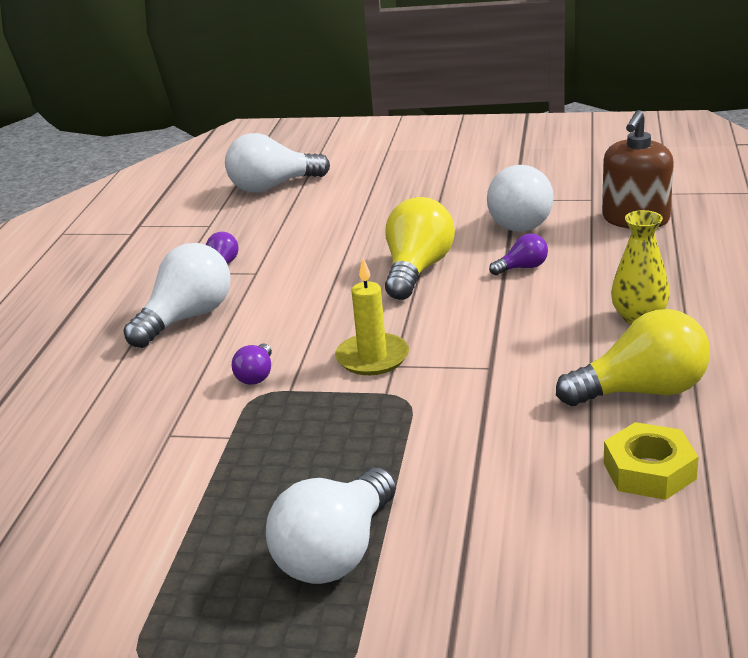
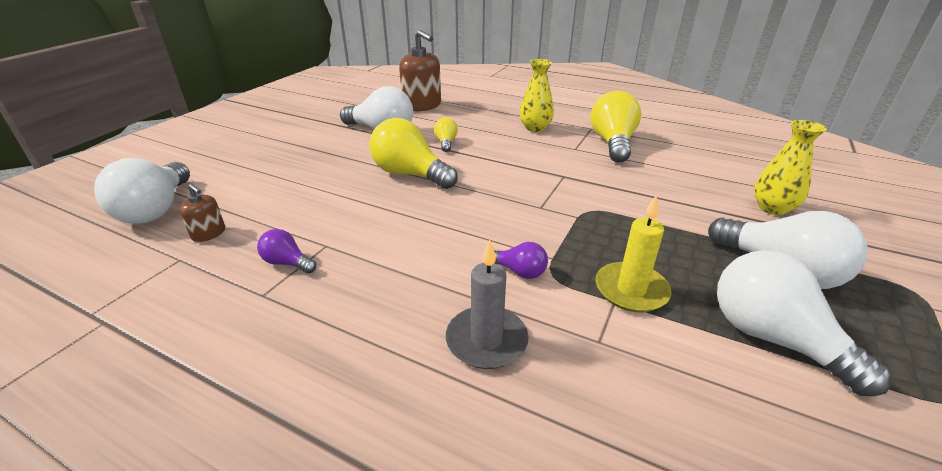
camera: 75 degrees left, 5 degrees up
white light bulb [124,243,231,348] -> white light bulb moved to [717,250,891,396]
yellow candle [335,258,409,375] -> yellow candle moved to [595,195,672,313]
purple light bulb [489,233,548,275] -> yellow light bulb [434,117,458,152]
yellow nut [604,422,699,500] -> none
none -> brown soap dispenser [179,184,225,242]
none -> grey candle [446,240,529,369]
none -> yellow vase [754,120,827,215]

